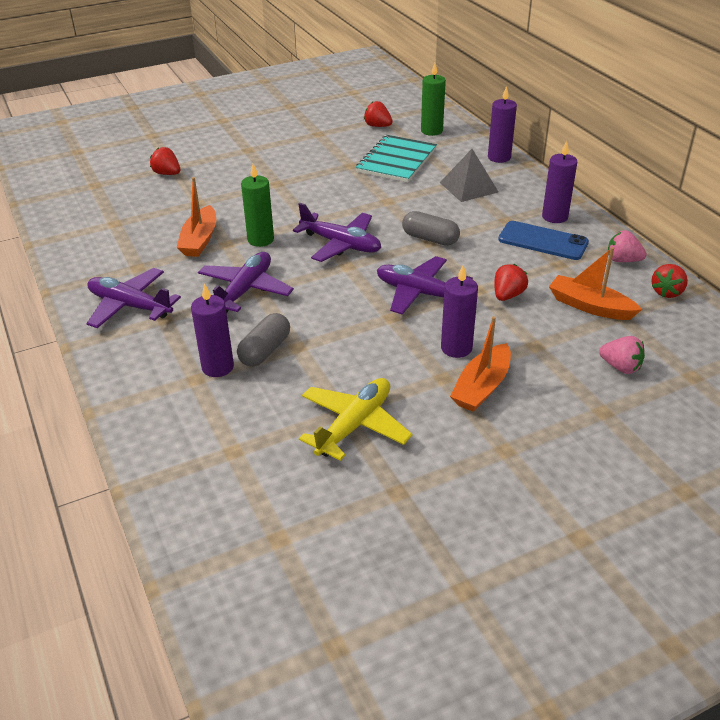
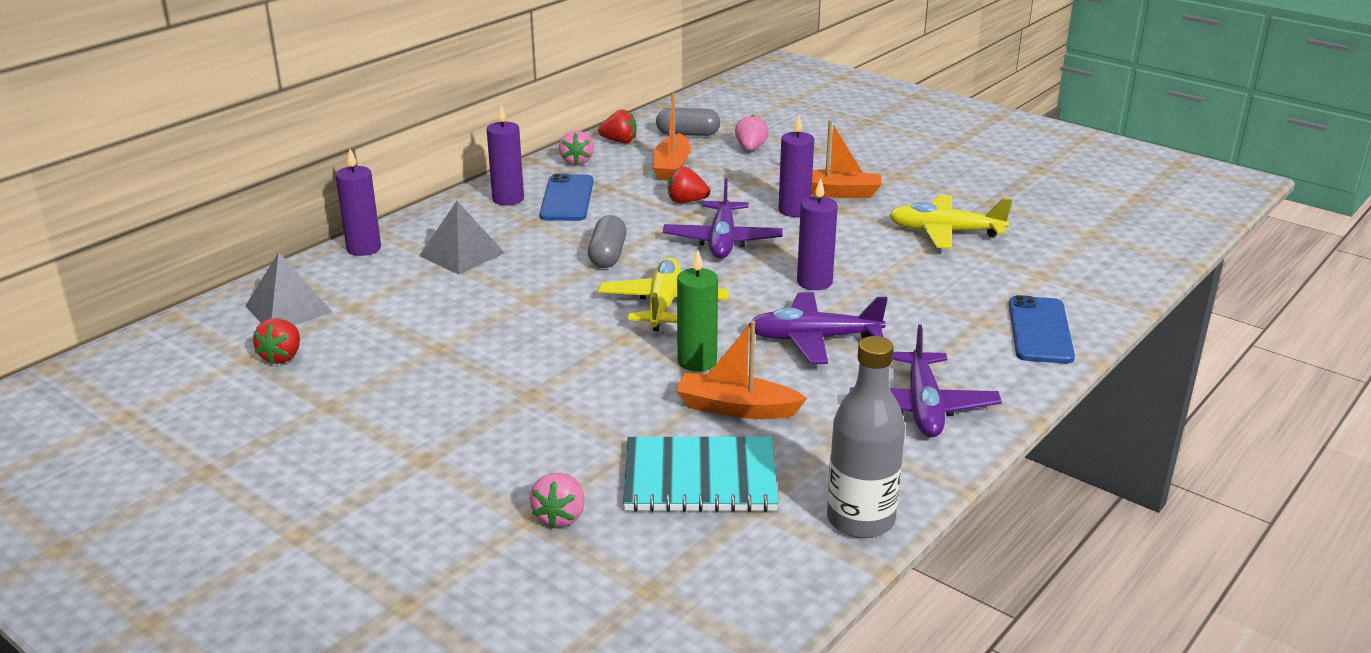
camera: 115 degrees left, 10 degrees down
red strawberry [150,147,180,175] -> pink strawberry [530,473,585,528]
orange boat [177,177,216,257] -> orange boat turned 150 degrees counterclockwise [676,320,807,419]
purple candle [191,283,234,377] -> purple candle moved to [797,178,838,290]
grey capsule [237,313,290,367] -> grey capsule moved to [656,108,720,136]
purple plane [293,203,381,262] -> yellow plane [598,257,729,331]
turquoise notebook [356,135,437,183] -> turquoise notebook moved to [623,437,779,512]
green candle [421,63,446,136] -> grey pyramid [245,252,332,325]
none -> grey bottle [827,336,905,538]
none -> blue phone [1009,295,1075,364]

